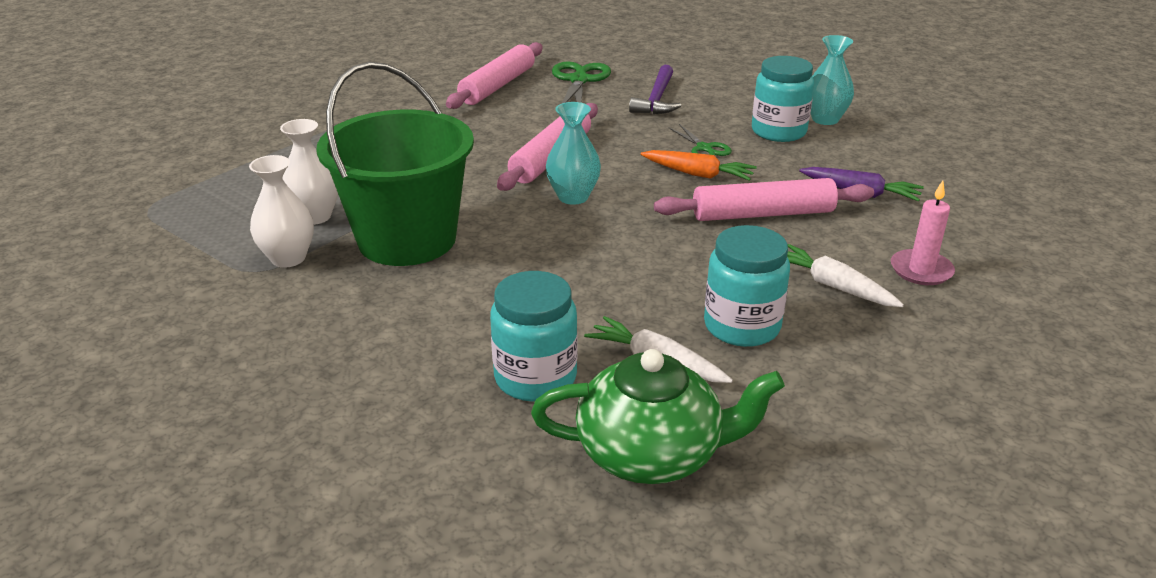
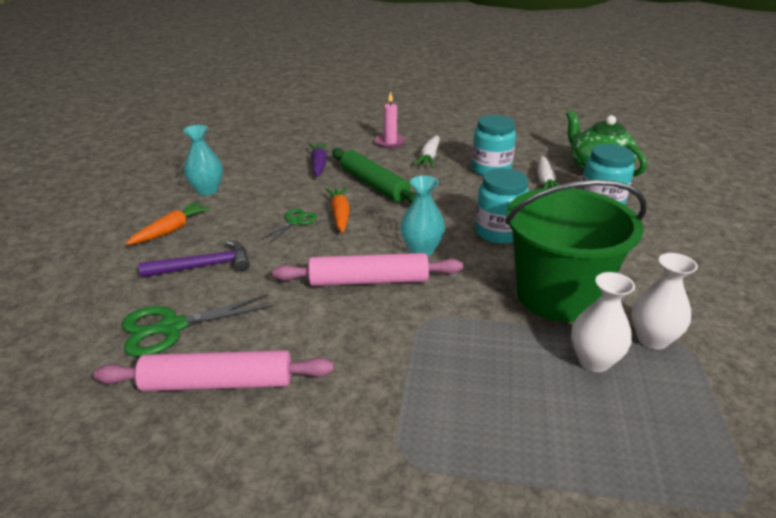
camera: 120 degrees left, 0 degrees up
pink rolling pin [654,178,874,221] -> green rolling pin [332,148,417,204]
turquoise jar [752,56,814,142] -> turquoise jar moved to [475,168,529,244]
none -> orange carrot [126,201,211,245]

